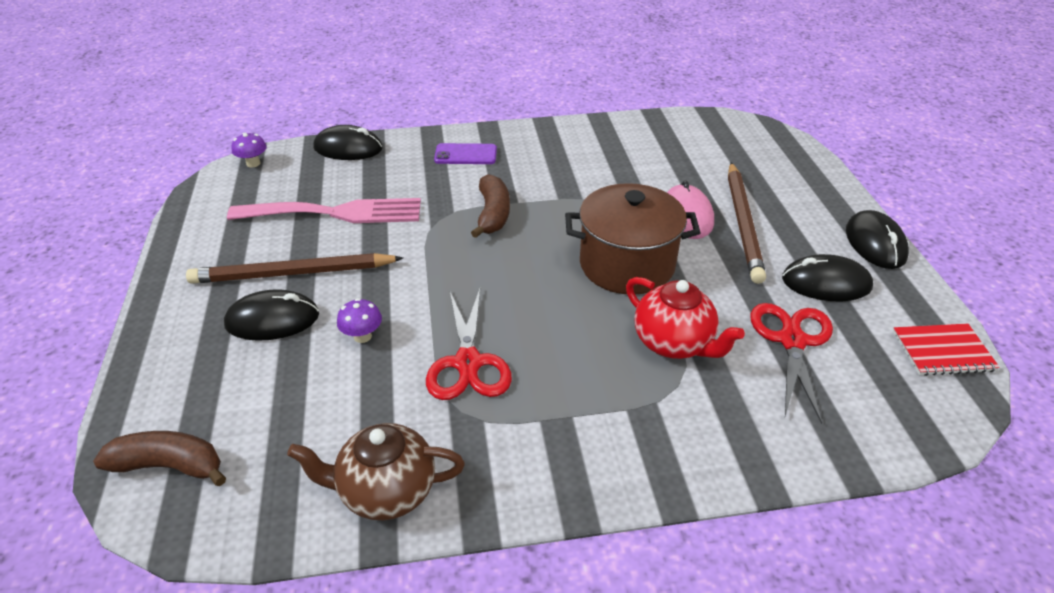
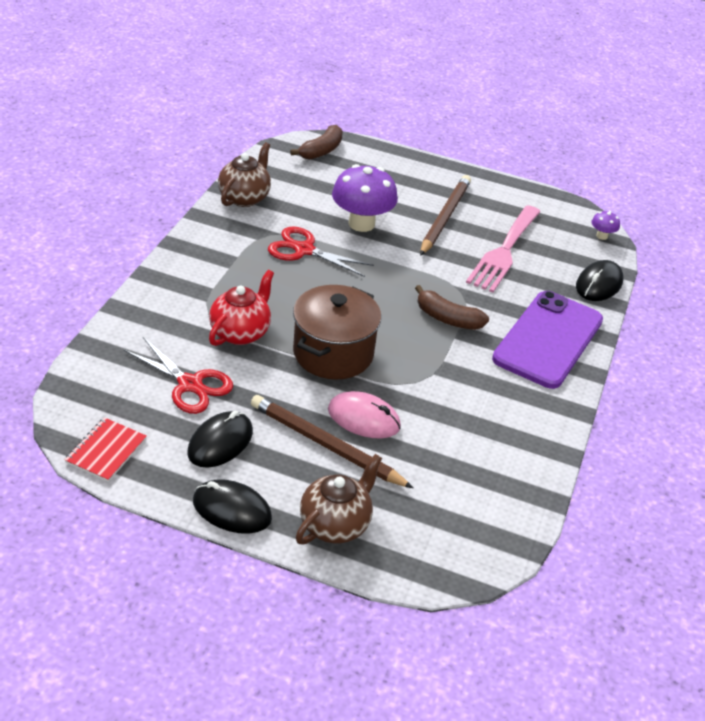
camera: 115 degrees right, 0 degrees up
black mouse [224,289,319,341] -> none
purple mushroom [337,298,382,343] -> purple mushroom [332,164,398,232], size x2.24
purple phone [434,143,497,164] -> purple phone [492,291,603,389], size x2.21
red teapot [626,277,745,359] -> red teapot turned 135 degrees clockwise [209,270,274,346]
none -> brown teapot [296,454,382,544]

